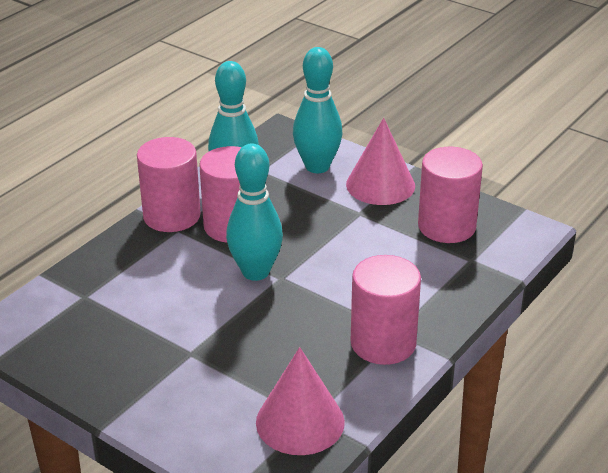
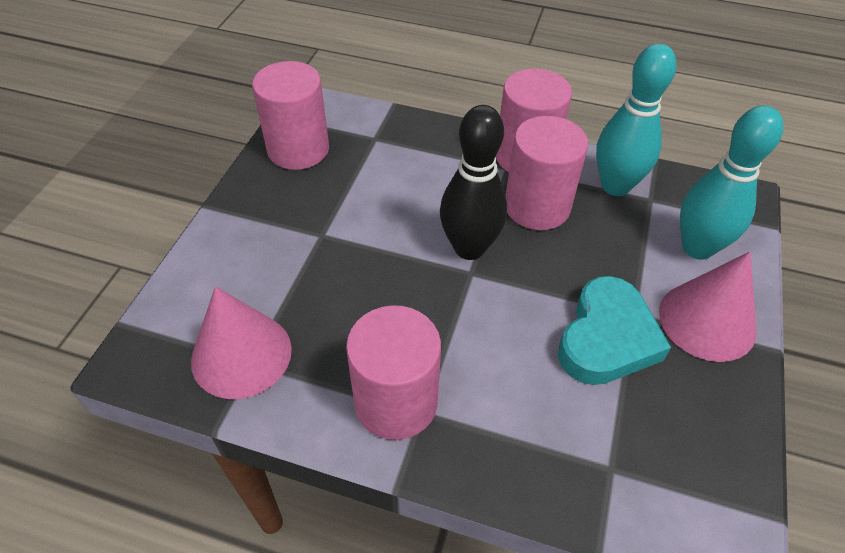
camera: 70 degrees right, 15 degrees up
turquoise bowling pin [226,144,283,281] -> black bowling pin [440,105,507,260]
pink cylinder [418,147,483,243] -> pink cylinder moved to [252,61,329,170]
none -> turquoise heart [558,276,671,385]

